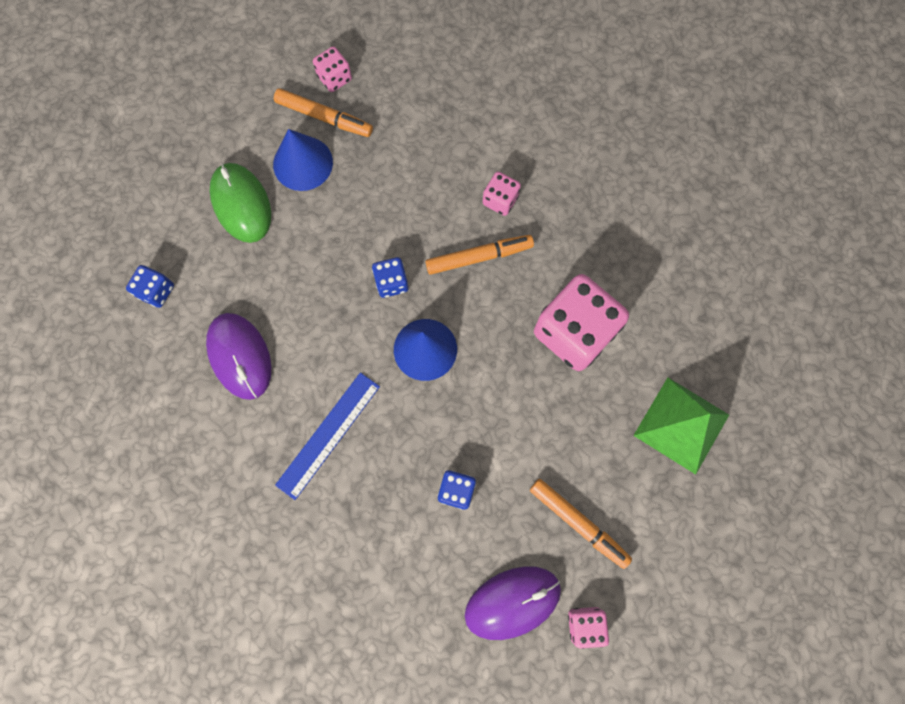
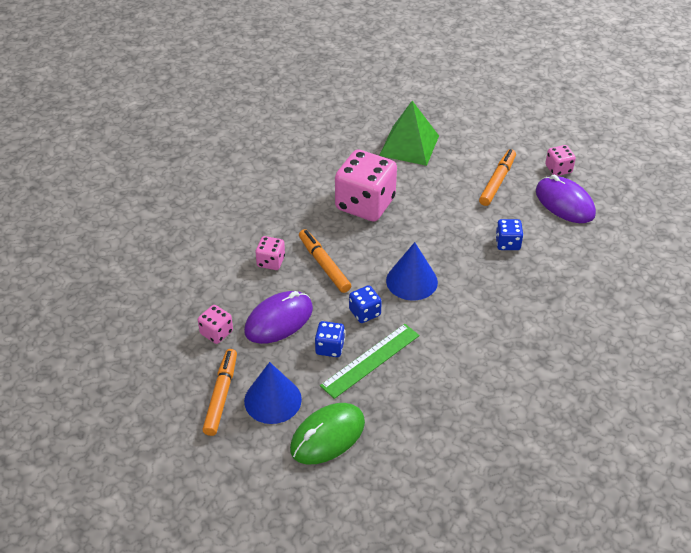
camera: 105 degrees left, 30 degrees down
blue dice [126,265,174,308] -> blue dice moved to [315,321,345,357]
purple mouse [206,313,271,400] -> purple mouse moved to [244,291,313,344]
blue ruler [275,372,380,500] -> none
pink dice [313,46,352,92] -> pink dice moved to [198,305,233,344]
none -> green ruler [320,324,419,399]

